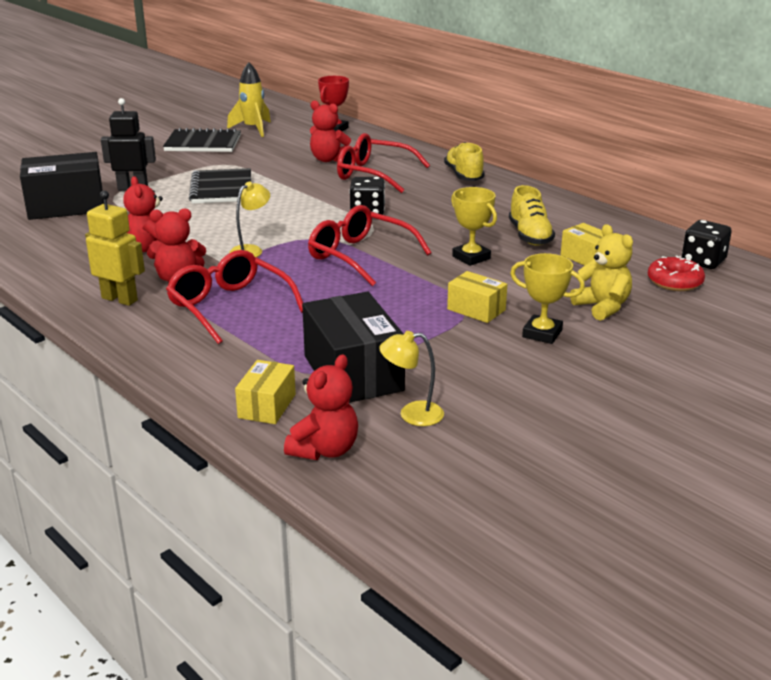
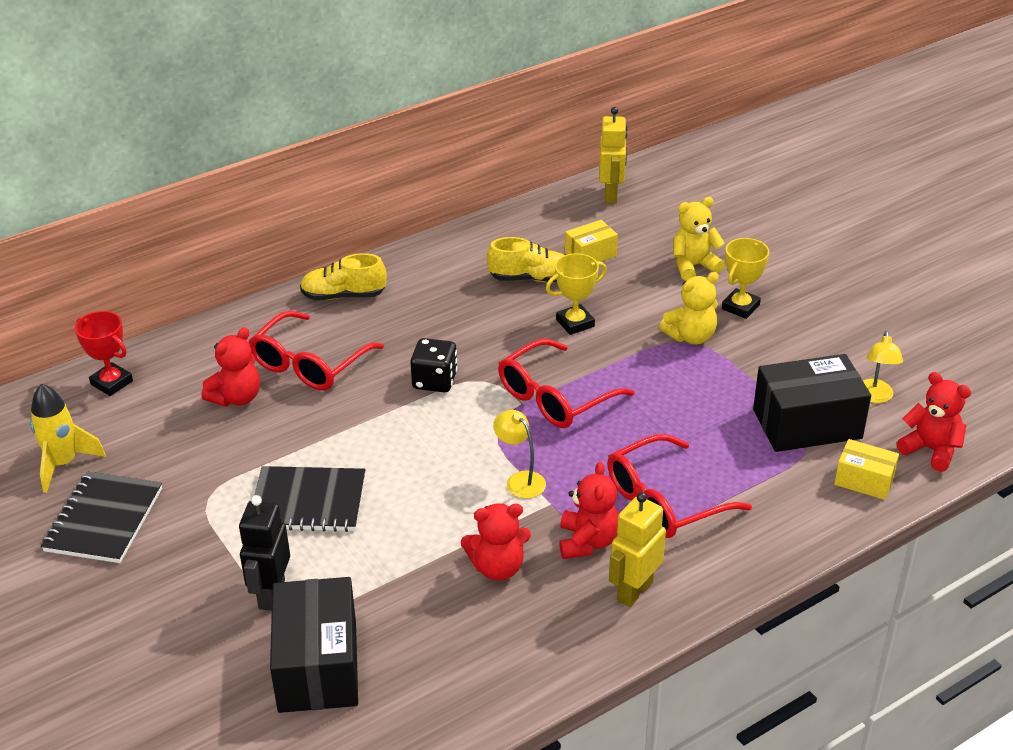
camera: 80 degrees left, 10 degrees up
yellow box [447,271,507,323] -> yellow teddy bear [659,272,719,344]
red donut [648,255,705,291] -> none
black dice [682,220,732,269] -> yellow robot [599,107,627,203]

